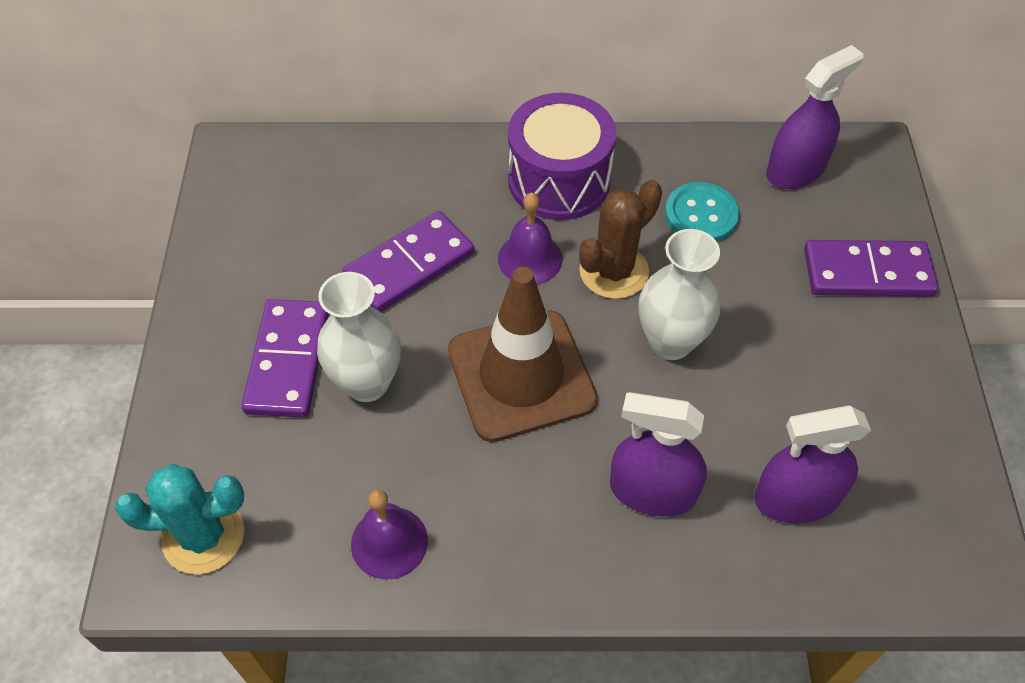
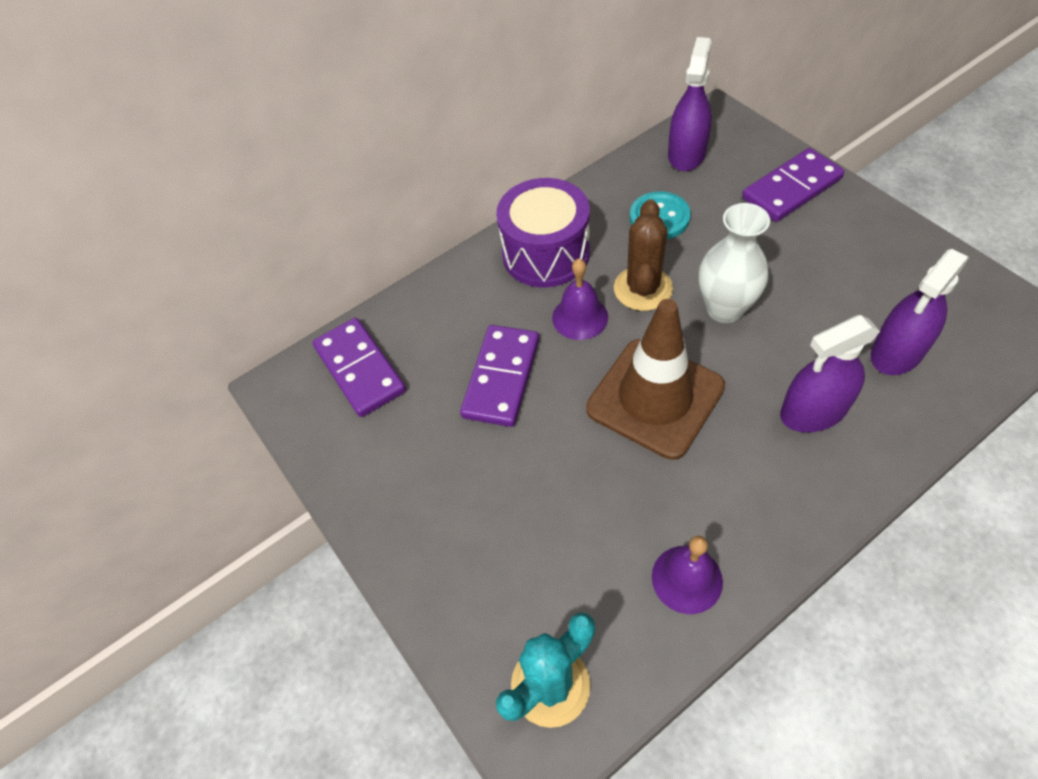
camera: 30 degrees left, 0 degrees up
purple domino [241,299,329,418] -> purple domino moved to [312,318,406,417]
white vase [317,272,401,402] -> none

